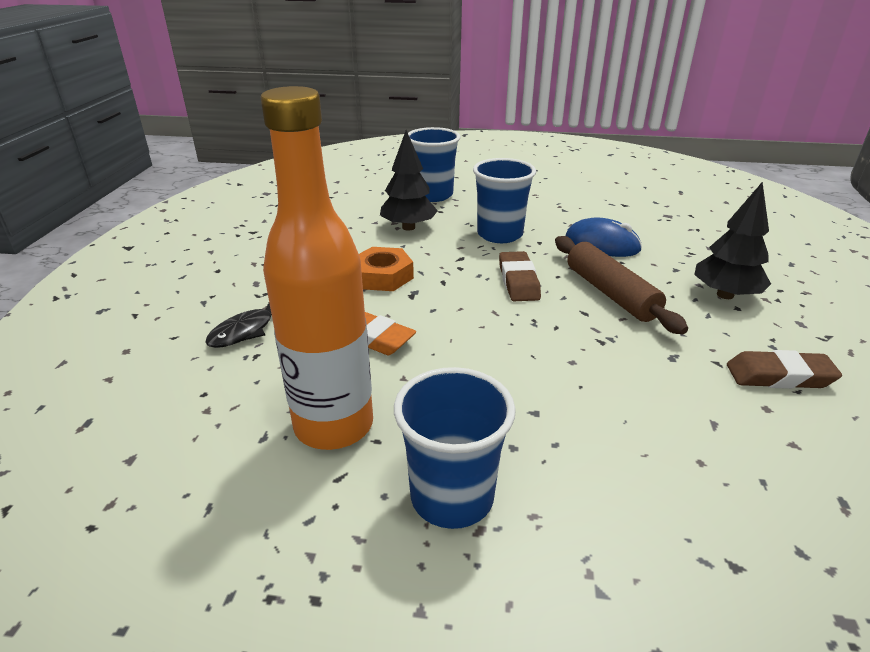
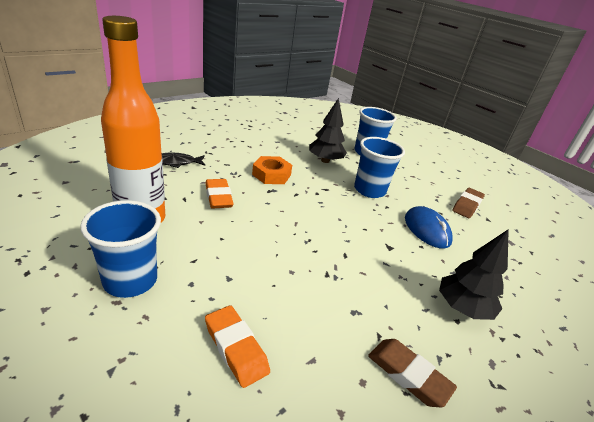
camera: 35 degrees right, 0 degrees up
brown eraser [499,251,541,301] -> brown eraser moved to [452,188,485,218]
brown rolling pin [555,236,688,334] -> none
none -> orange eraser [205,305,270,388]

